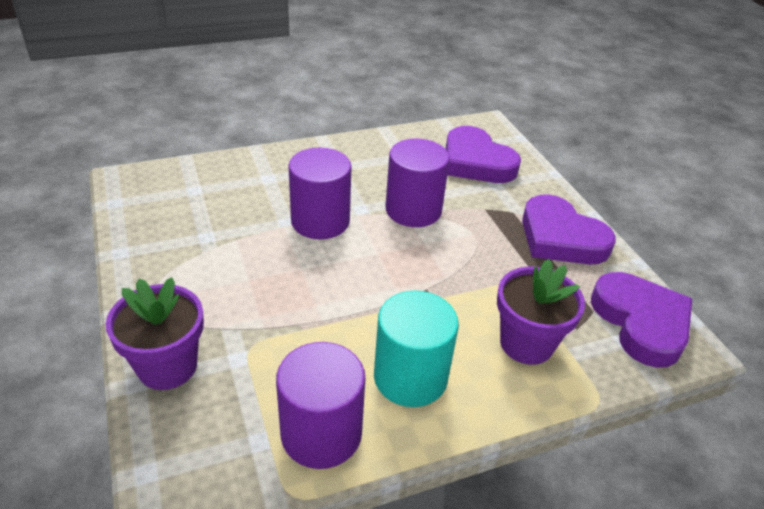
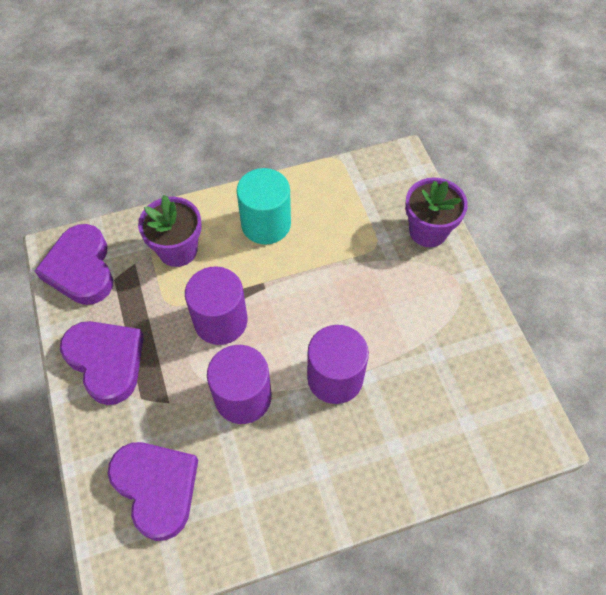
camera: 175 degrees left, 20 degrees up
purple cylinder [276,342,365,469] -> purple cylinder moved to [185,266,248,345]

